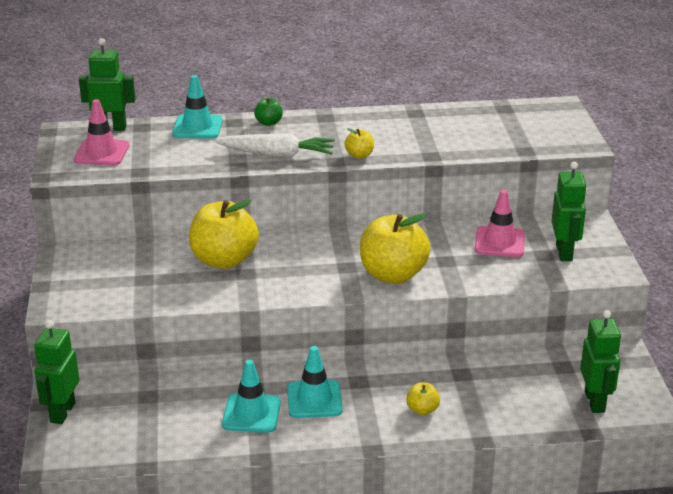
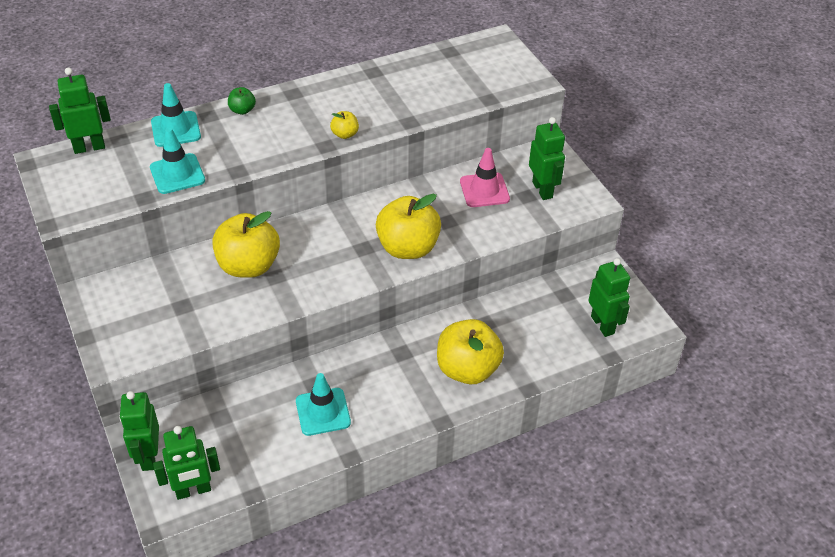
camera: 20 degrees left, 15 degrees up
pink traffic cone [73,99,129,166] -> none
white carrot [215,133,335,157] -> none
turquoise traffic cone [287,346,343,418] -> turquoise traffic cone moved to [150,127,205,194]
yellow apple [406,382,440,415] -> yellow apple [437,319,504,384], size x2.23
none -> green robot [153,426,220,500]

